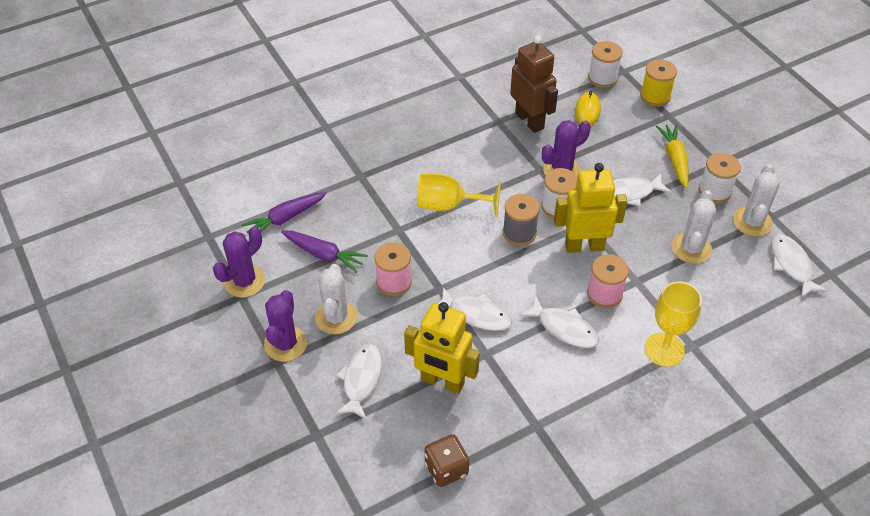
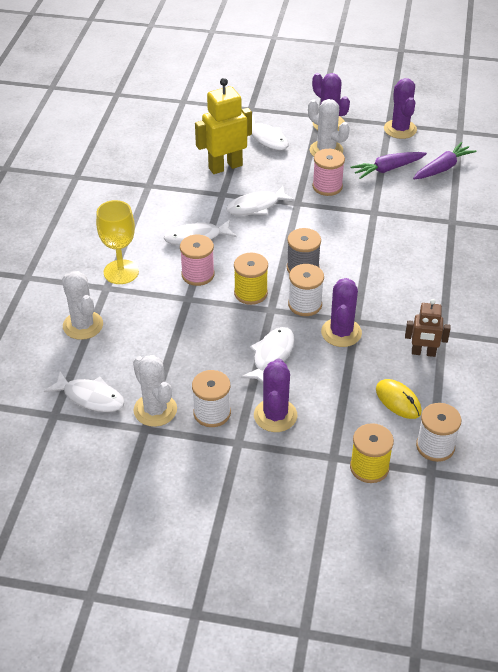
camera: 130 degrees right, 5 degrees down
purple carrot [241,192,327,233] -> purple carrot turned 45 degrees clockwise [413,142,476,179]
yellow goblet [417,173,501,217] -> none
brown dice [425,434,469,487] -> none
brown robot [510,35,558,133] -> brown robot [405,299,451,357], size x0.61
yellow robot [554,163,627,253] -> yellow spool [234,253,268,305]
yellow carrot [656,124,688,188] -> purple cactus [254,358,297,432]
white cactus [672,190,716,264] -> white cactus moved to [62,271,103,340]

